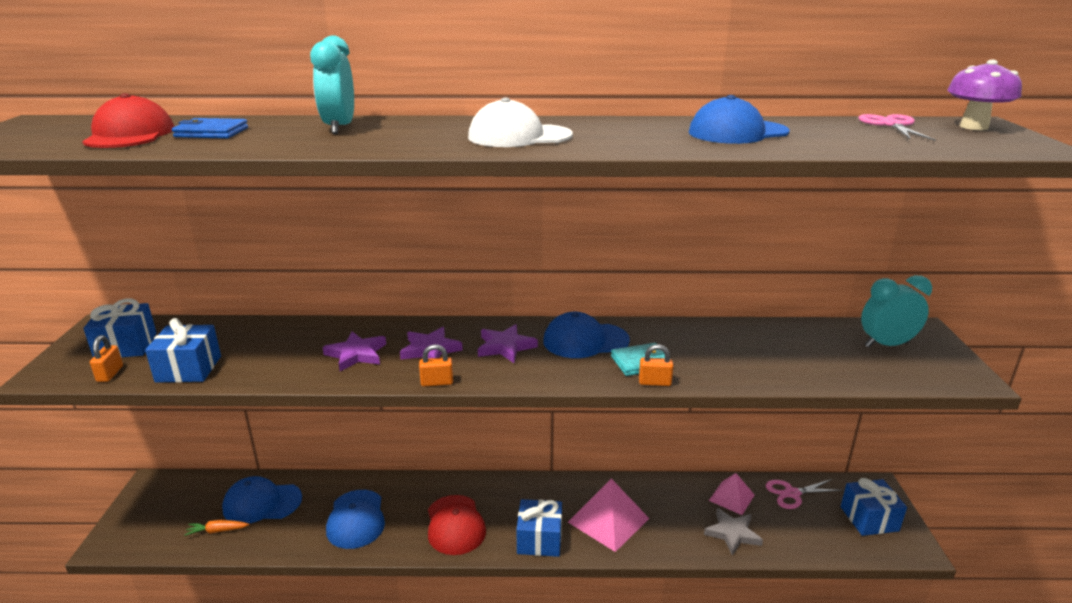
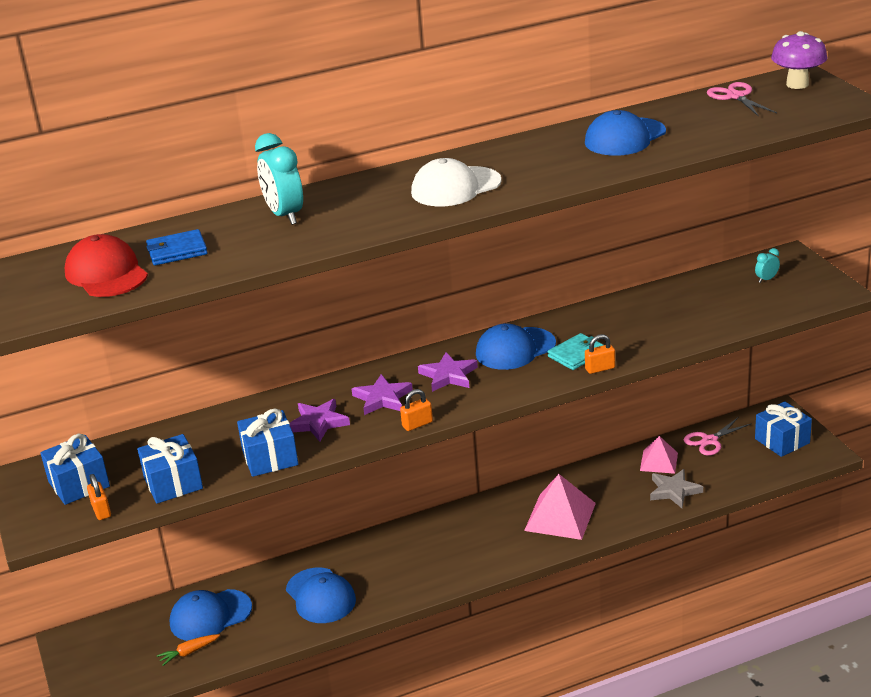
camera: 20 degrees left, 5 degrees up
red cap [428,495,486,555] -> none
blue gift [516,499,562,557] -> blue gift moved to [237,409,298,477]
turquoise clock [861,275,932,348] -> turquoise clock [755,248,780,283], size x0.48

